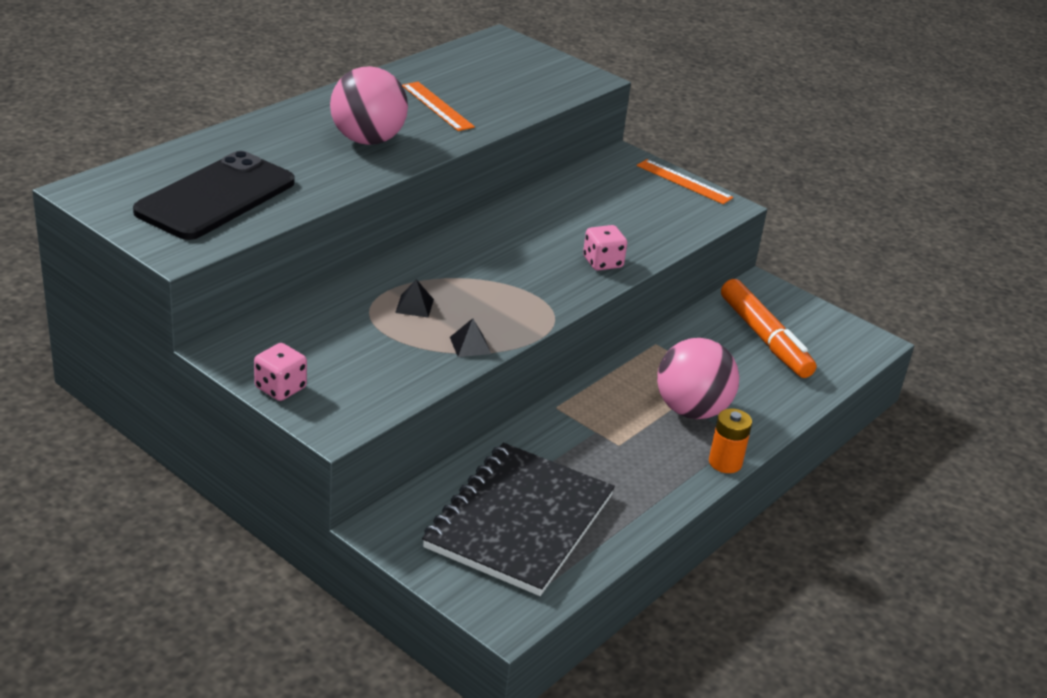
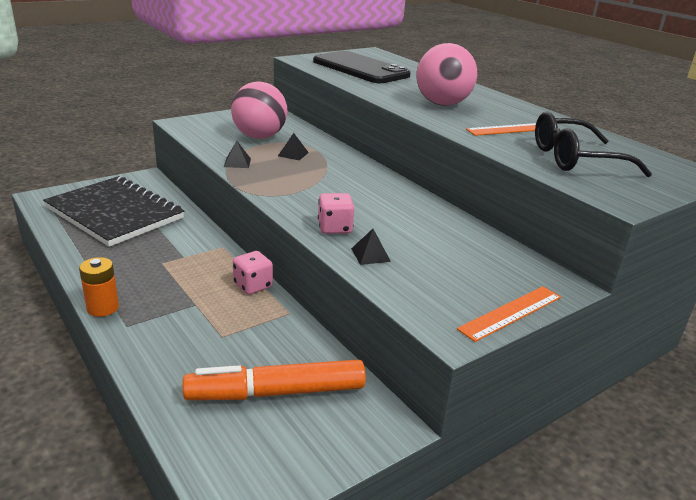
camera: 105 degrees right, 5 degrees down
pink dice [254,343,307,401] -> pink dice moved to [233,251,273,295]
pink ball [657,338,739,419] -> pink ball moved to [231,81,287,139]
none -> black pyramid [351,229,391,265]
none -> black glasses [535,111,652,177]

